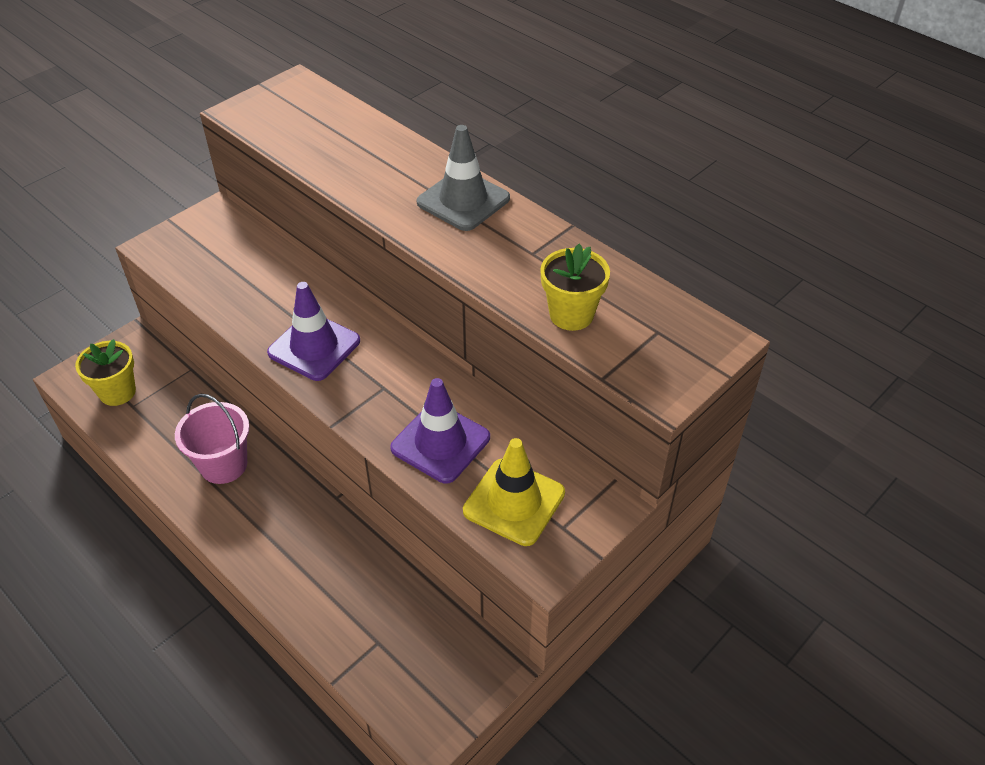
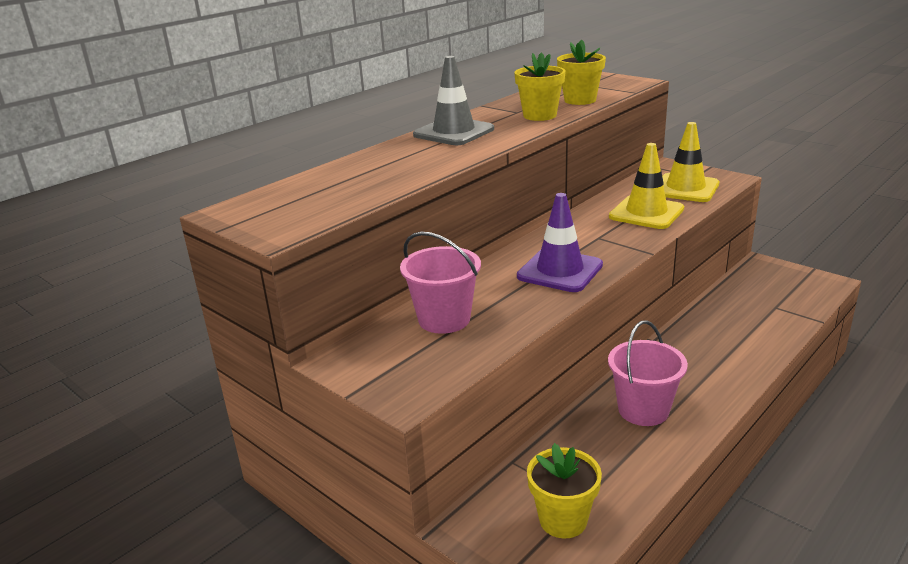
camera: 90 degrees left, 20 degrees down
purple traffic cone [390,378,490,484] -> yellow traffic cone [609,143,684,229]
none -> pink bucket [400,232,481,334]
none -> yellow flower pot [514,52,566,121]

